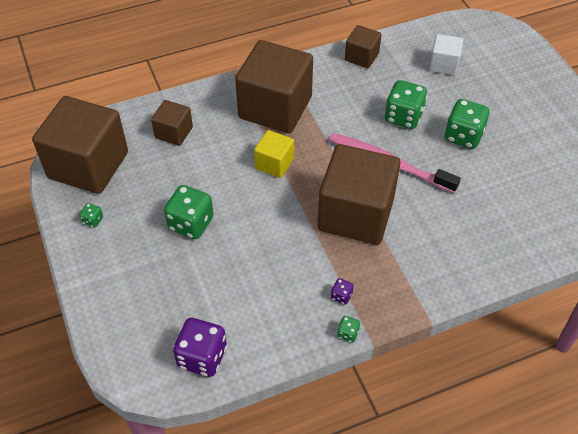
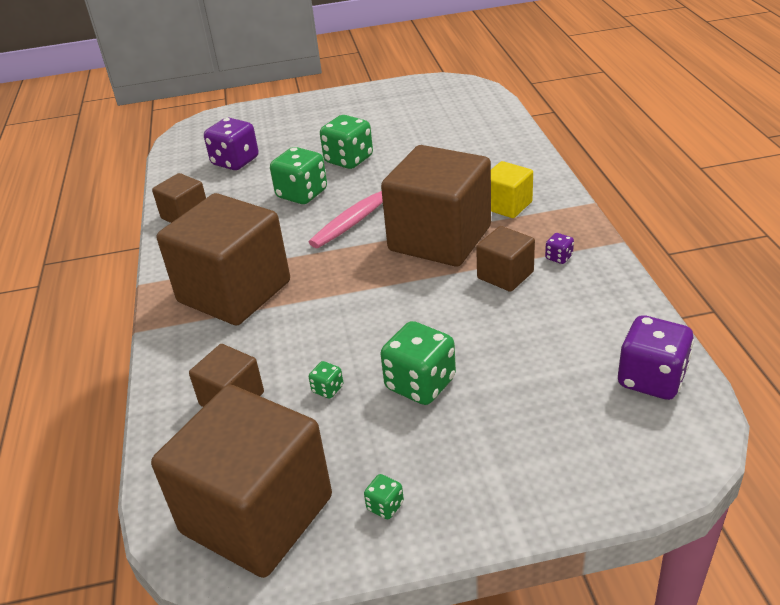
camera: 75 degrees left, 15 degrees down
yellow cube [254,130,294,178] -> yellow cube moved to [491,161,533,218]
green dice [337,316,360,342] -> green dice moved to [309,361,343,399]
white cube [429,34,463,75] -> purple dice [204,118,259,170]
none -> brown cube [476,226,535,292]

